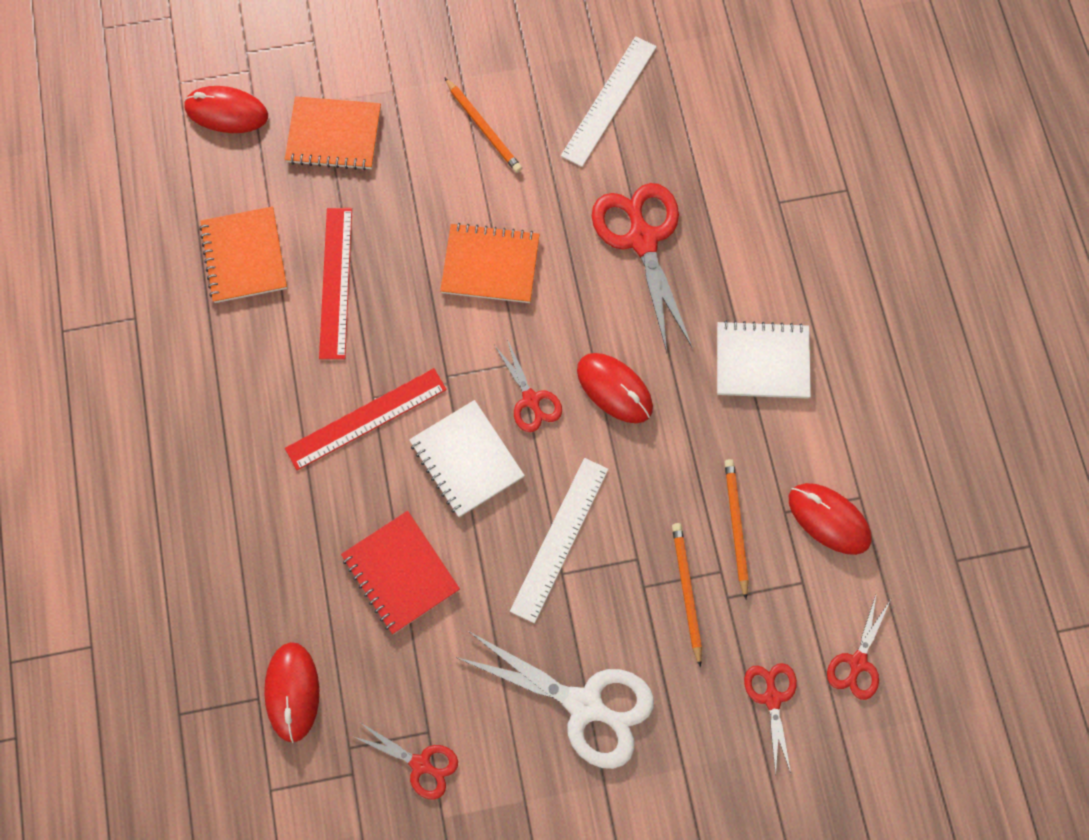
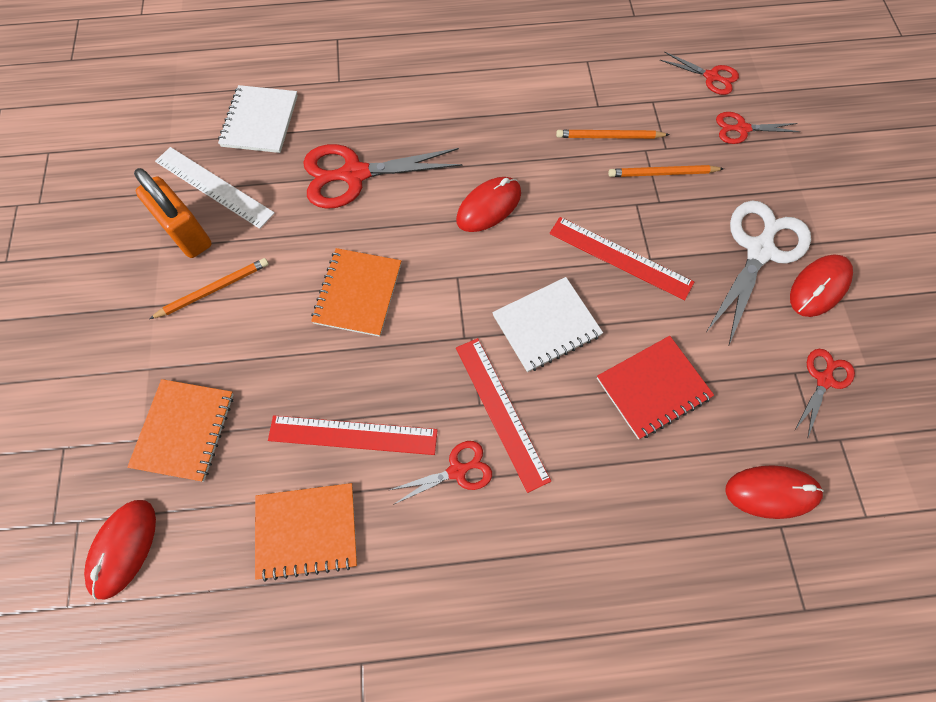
camera: 85 degrees left, 5 degrees down
red scissors [495,339,562,432] -> red scissors moved to [390,441,492,505]
white ruler [510,458,609,623] -> red ruler [549,217,694,300]
white notebook [717,321,811,398] -> white notebook moved to [218,85,298,153]
red mouse [789,483,872,555] -> red mouse moved to [790,255,853,317]
none -> orange padlock [134,168,212,258]

